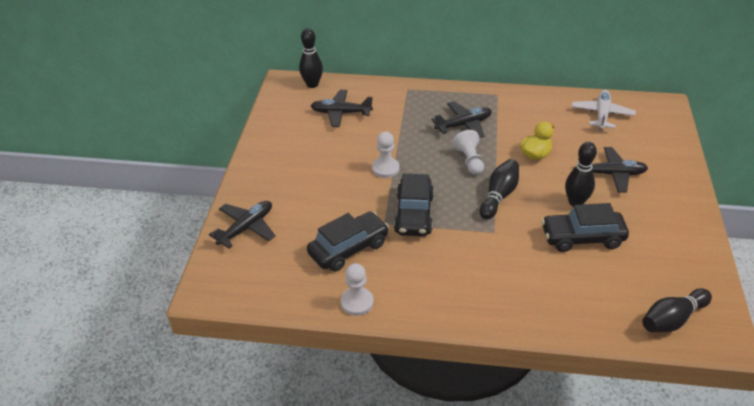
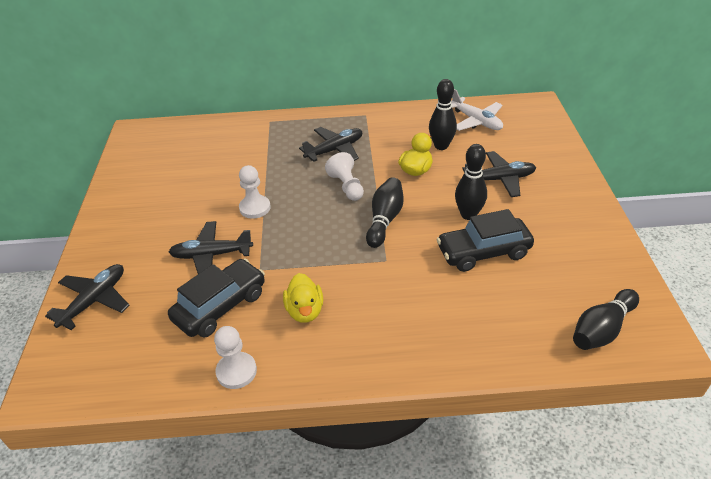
camera: 10 degrees left, 0 degrees up
black bowling pin [299,28,323,88] -> black bowling pin moved to [429,79,457,150]
black plane [311,90,373,127] -> black plane moved to [169,221,253,274]
black car [394,174,434,236] -> none
white plane [572,90,636,130] -> white plane turned 135 degrees clockwise [451,89,503,131]
none -> yellow duck [283,273,323,323]

